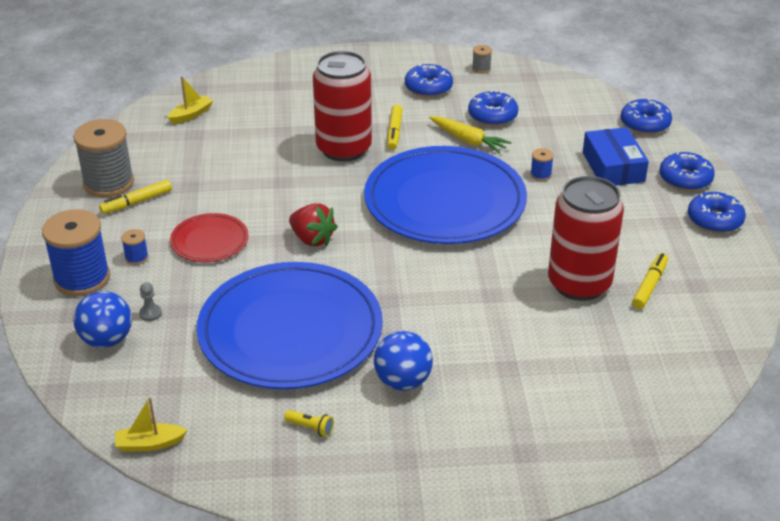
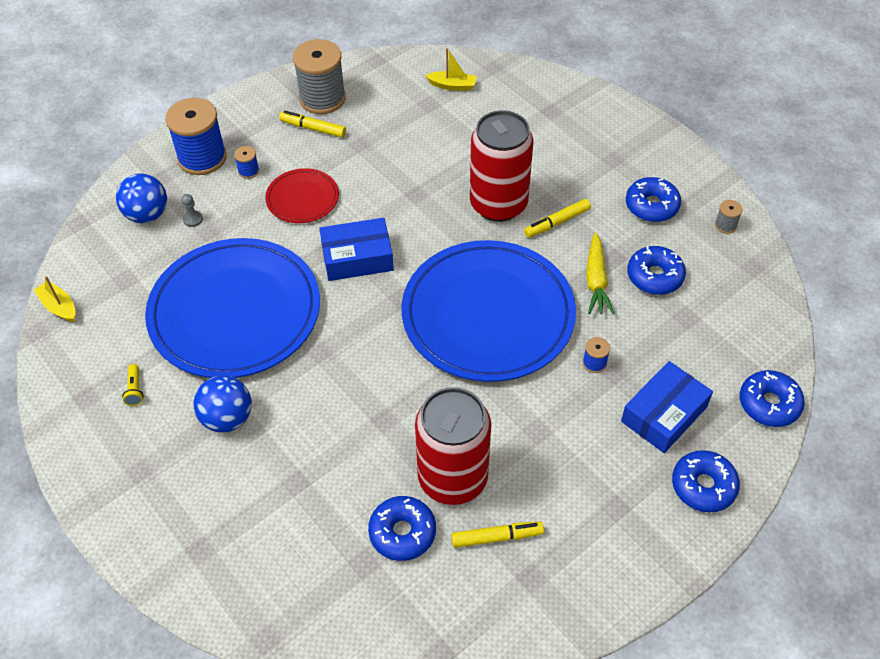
camera: 55 degrees right, 15 degrees up
red strawberry [289,203,338,247] -> blue box [319,218,394,281]
blue donut [688,192,746,233] -> blue donut moved to [368,496,436,561]

